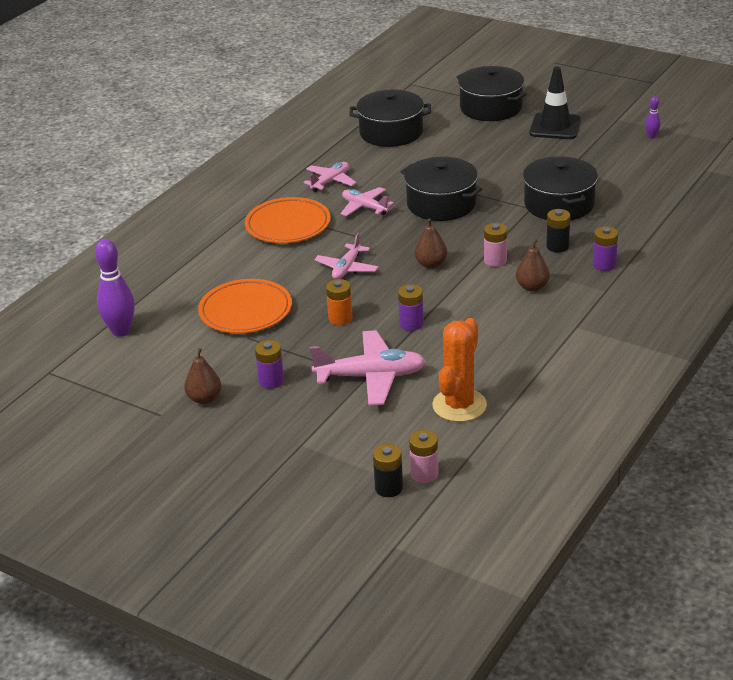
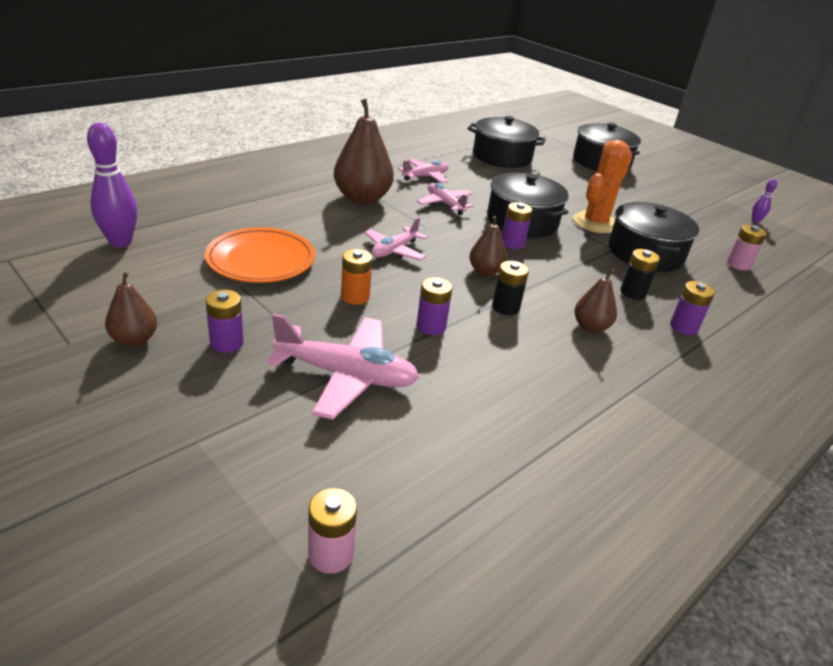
camera: 10 degrees right, 0 degrees up
orange plate [245,197,331,243] -> brown pear [334,99,394,205]
black battery [373,444,403,497] -> black battery moved to [492,261,529,315]
orange cactus [433,318,487,422] -> orange cactus moved to [573,140,632,233]
pink battery [484,223,507,267] -> pink battery moved to [727,225,767,271]
black traffic cone [530,67,581,139] -> none
none -> purple battery [502,202,533,249]

